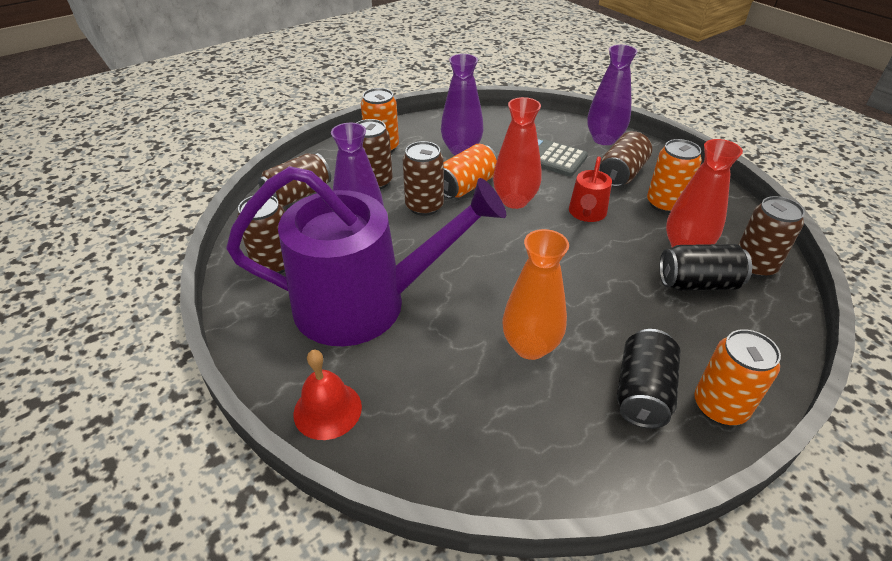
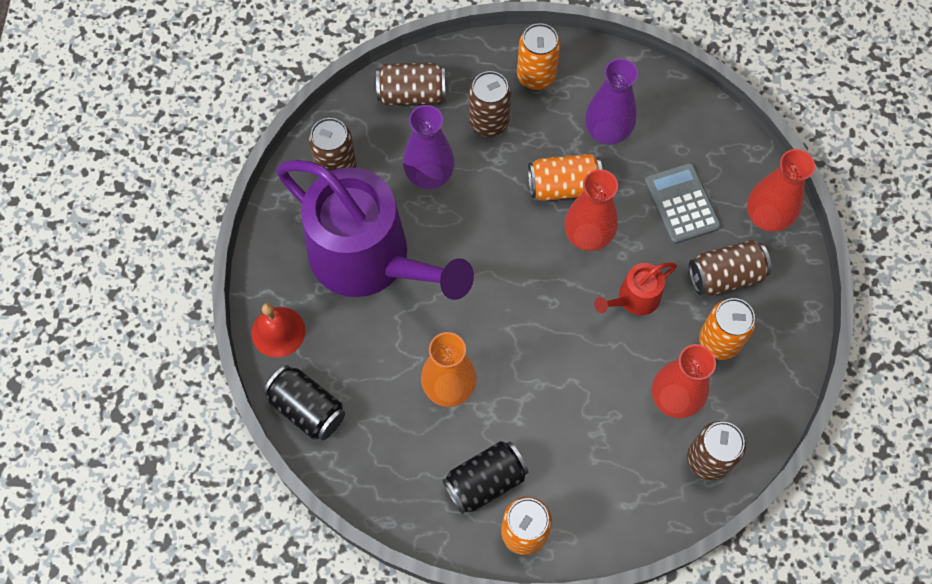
camera: 40 degrees right, 25 degrees up
brown can [403,141,444,216] -> none
purple vase [587,44,638,145] -> red vase [747,149,815,232]
black can [659,244,752,291] -> black can moved to [263,365,345,440]

